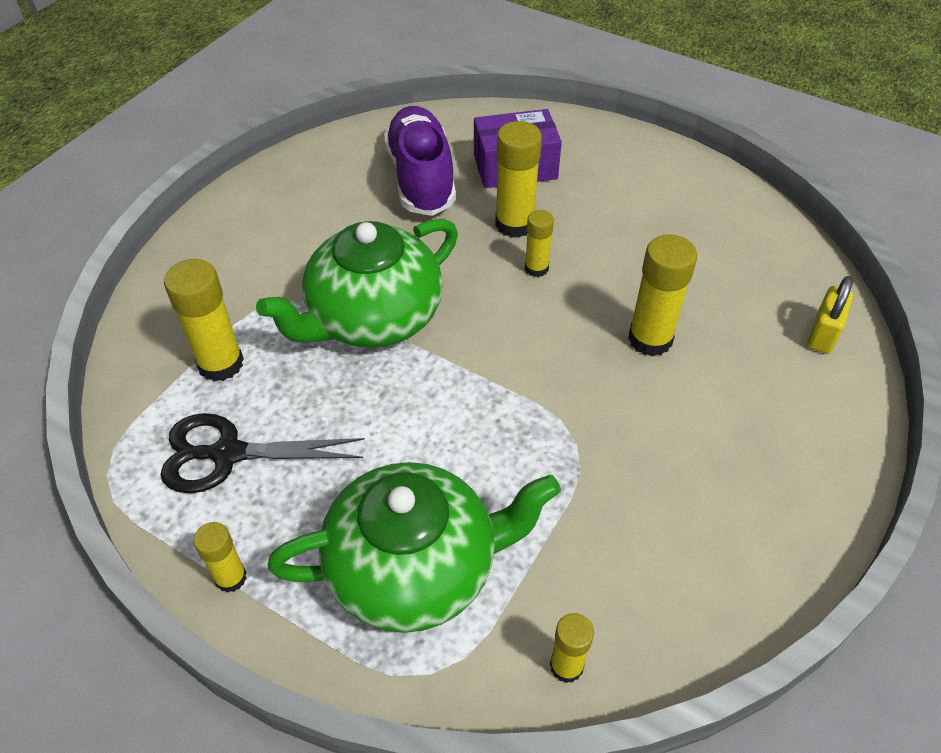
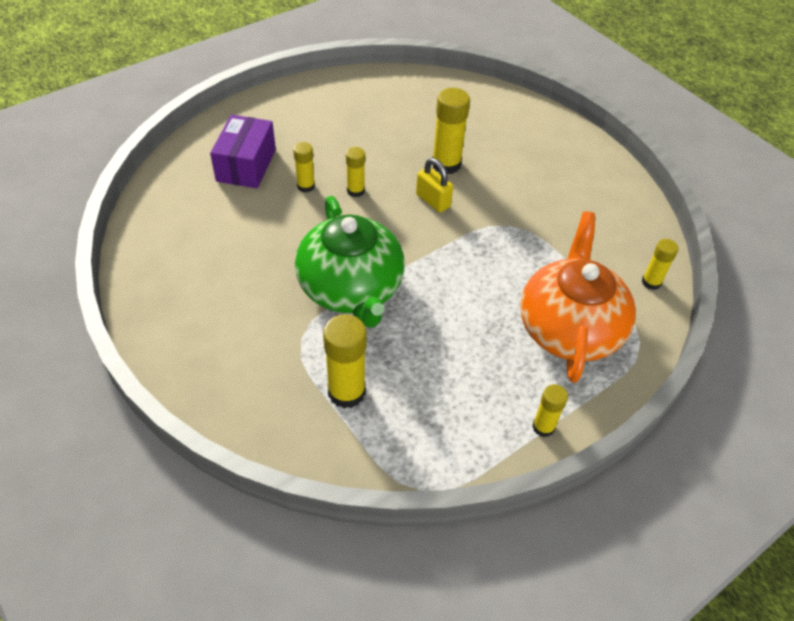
camera: 70 degrees left, 0 degrees up
black scissors [161,413,365,493] -> none
green teapot [268,462,561,633] -> orange teapot [520,211,636,383]
purple shoe [384,106,456,216] -> none
yellow glue stick [495,121,542,238] -> yellow glue stick [293,142,315,193], size x0.59
yellow padlock [808,276,853,354] -> yellow padlock moved to [416,158,453,212]

